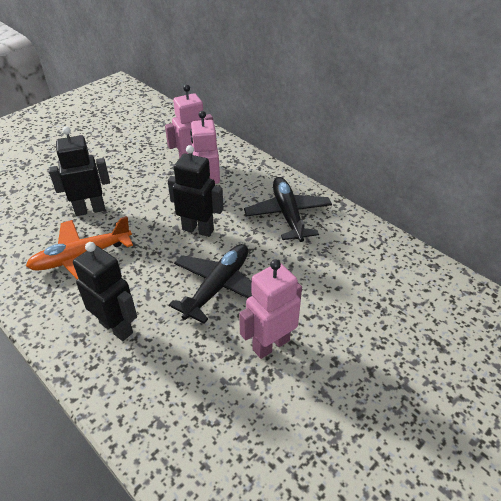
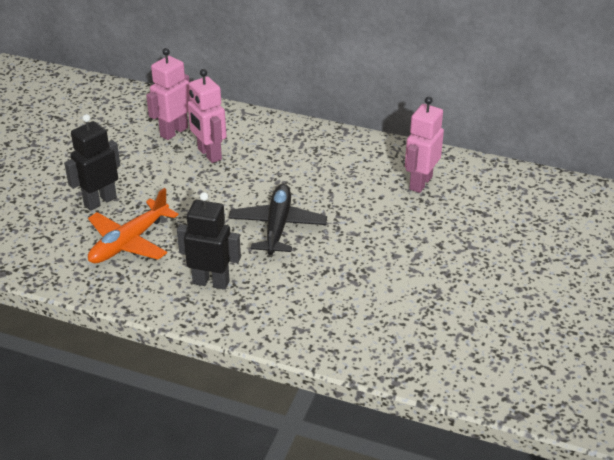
camera: 25 degrees left, 5 degrees down
black robot [168,145,224,237] -> none
pink robot [239,259,302,359] -> pink robot moved to [405,96,444,193]
black plane [244,177,332,242] -> none

